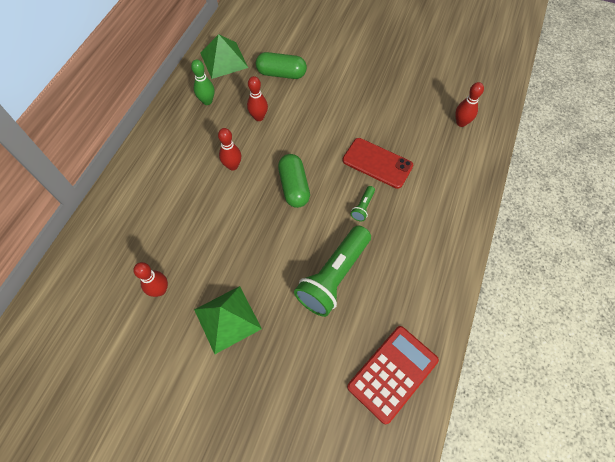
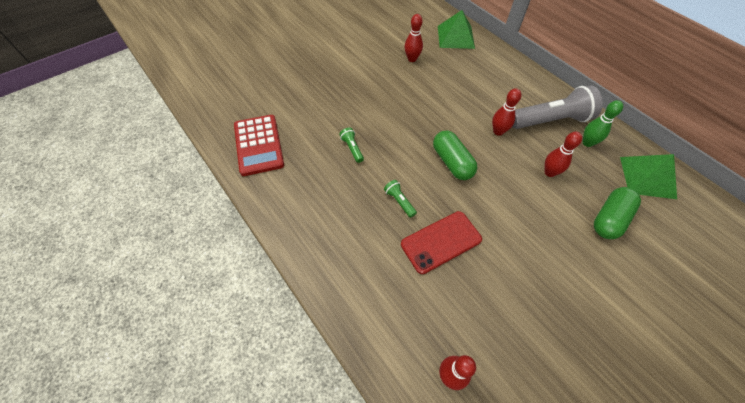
camera: 120 degrees right, 5 degrees down
green pyramid [194,286,262,354] -> green pyramid moved to [438,10,475,49]
green capsule [278,154,310,208] -> green capsule turned 45 degrees clockwise [433,131,478,180]
green flashlight [294,226,371,317] -> green flashlight [339,128,364,163], size x0.43
none -> grey flashlight [512,85,603,129]

